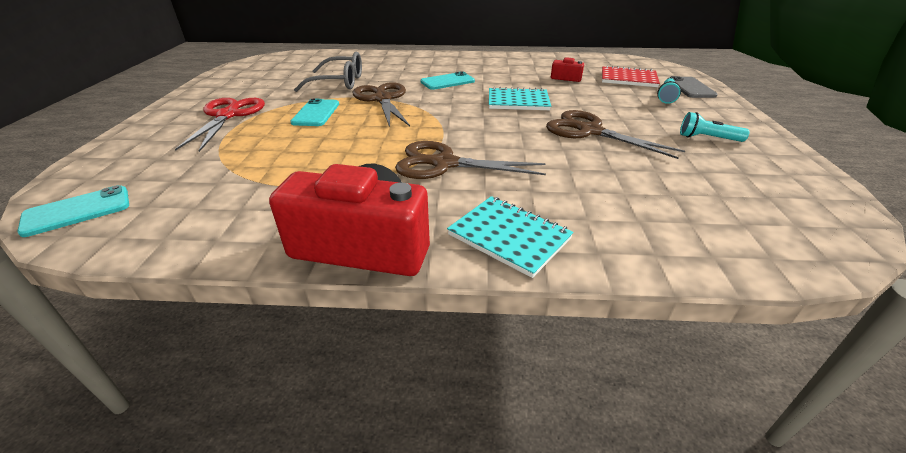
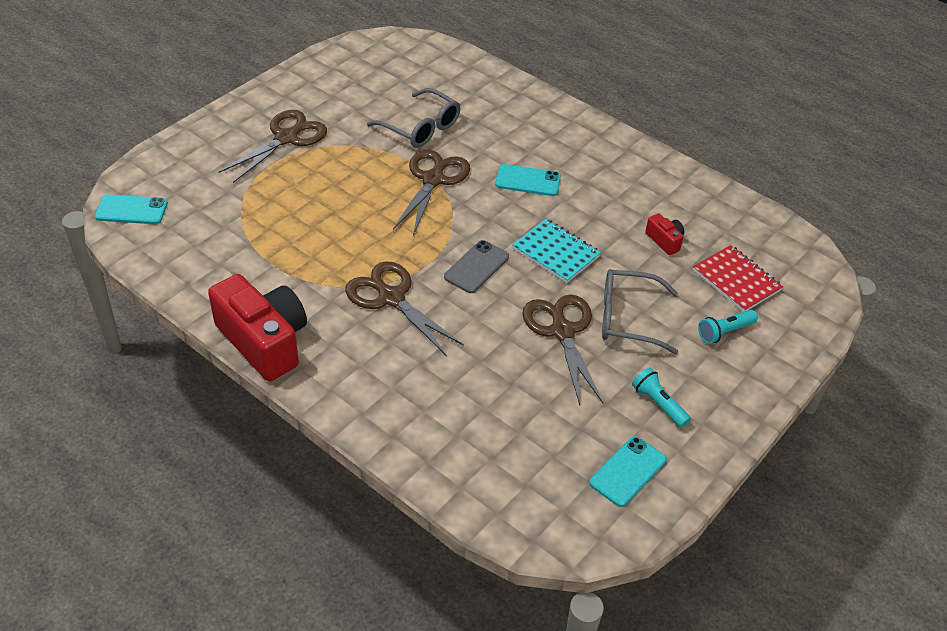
camera: 35 degrees right, 10 degrees up
red scissors [175,98,265,152] -> brown scissors [219,110,327,183]
turquoise phone [290,99,339,126] -> turquoise phone moved to [589,436,666,507]
turquoise notebook [447,196,574,278] -> none
grey phone [668,76,718,98] -> grey phone moved to [444,240,509,293]
none -> grey glasses [602,269,678,354]

